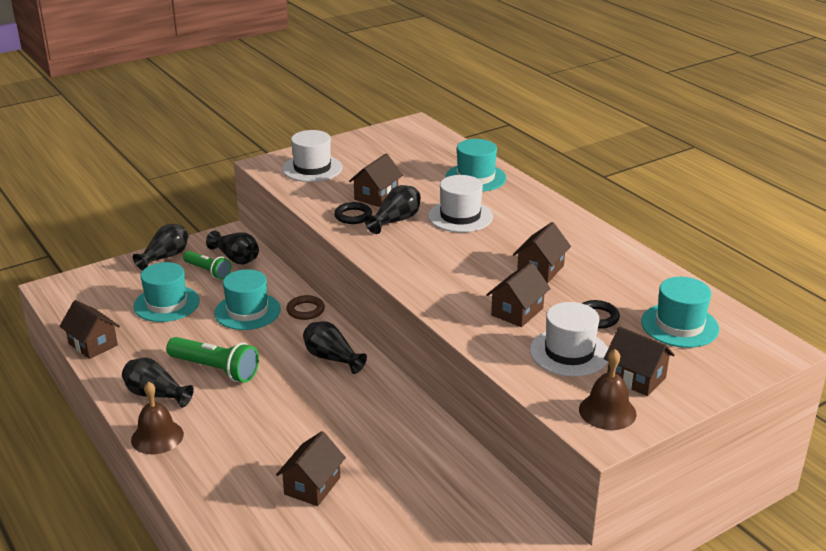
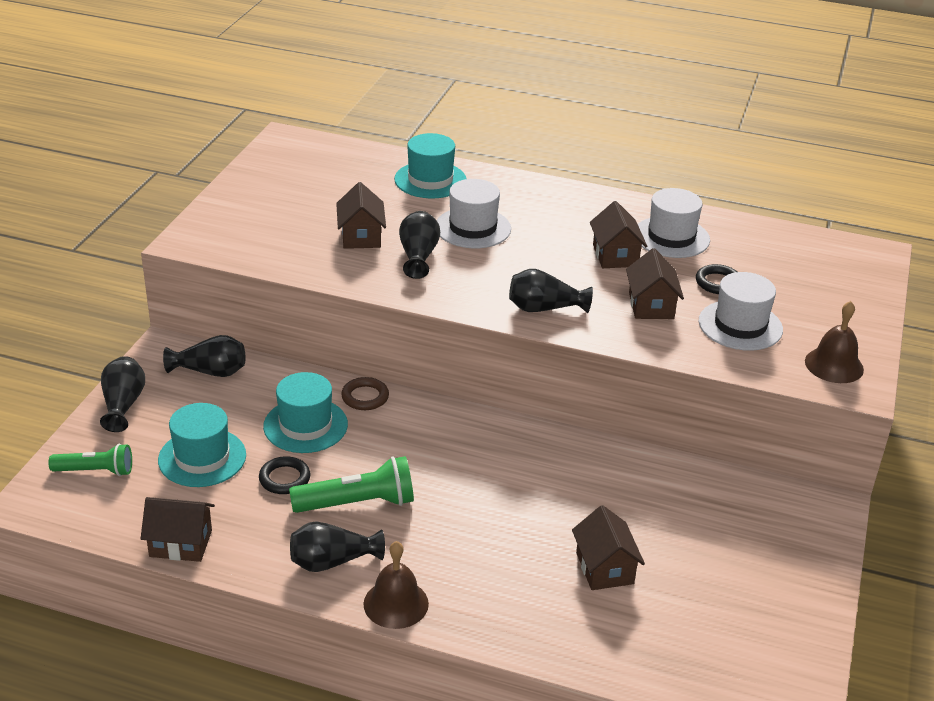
camera: 40 degrees left, 5 degrees up
green flashlight [183,251,231,280] -> green flashlight moved to [48,444,132,476]
white hat [282,130,342,182] -> white hat moved to [638,188,710,258]
black vase [303,321,367,374] -> black vase moved to [509,269,593,313]
black ring [334,202,372,224] -> black ring moved to [259,456,311,494]
brown house [604,326,675,396] -> none
turquoise hat [641,277,719,348] -> none

